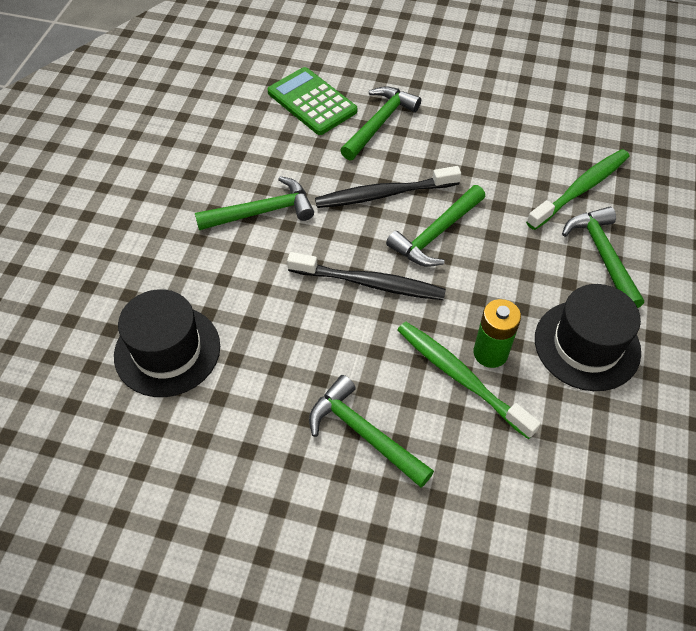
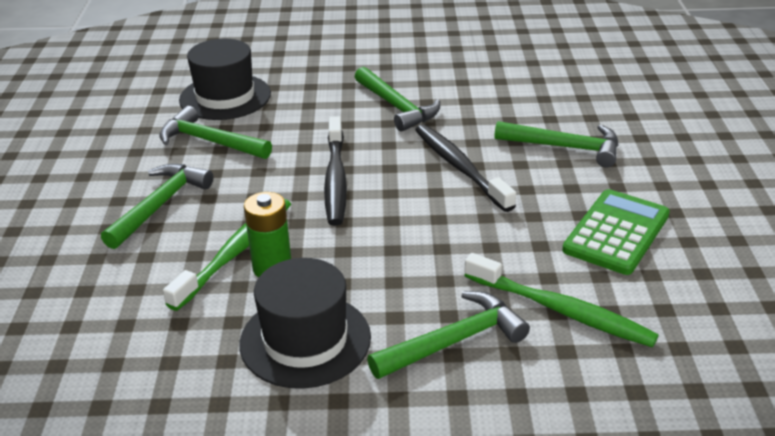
camera: 75 degrees right, 20 degrees down
green calculator [267,67,357,135] -> green calculator moved to [562,189,670,275]
green hammer [386,185,486,267] -> green hammer moved to [160,106,272,159]

